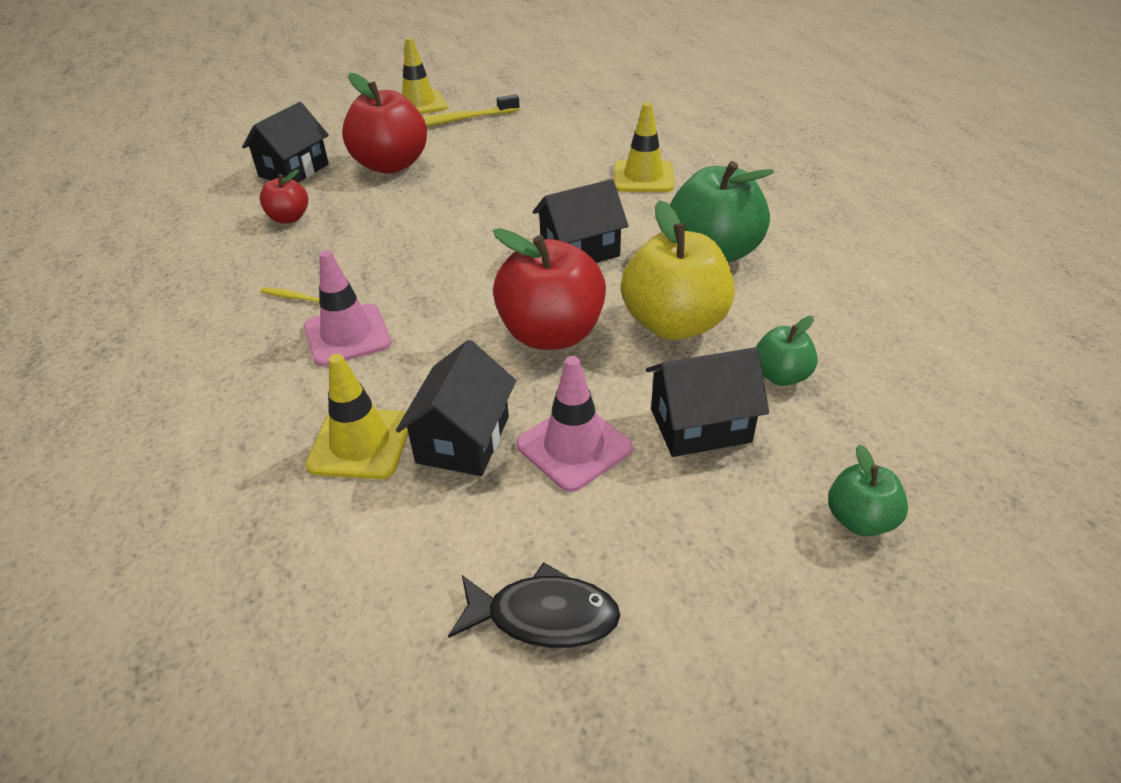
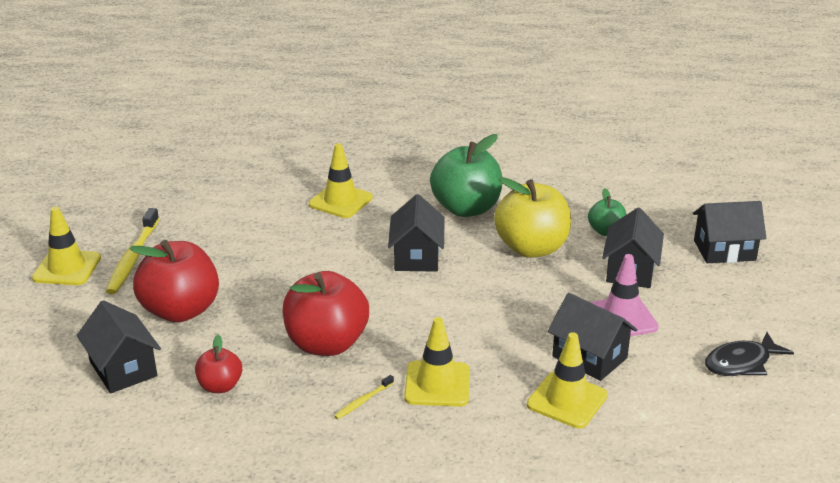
camera: 65 degrees left, 10 degrees down
pink traffic cone [304,250,392,366] -> yellow traffic cone [404,317,470,406]
black fish [448,562,620,648] -> black fish turned 150 degrees counterclockwise [705,332,794,376]
red apple [493,228,606,350] -> red apple moved to [283,271,369,356]
green apple [828,444,908,536] -> black house [693,201,766,263]

